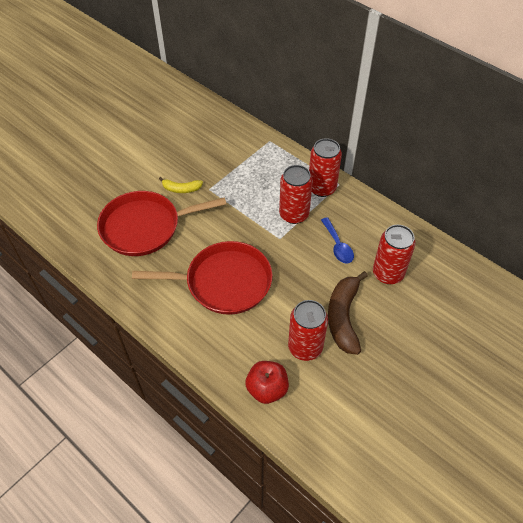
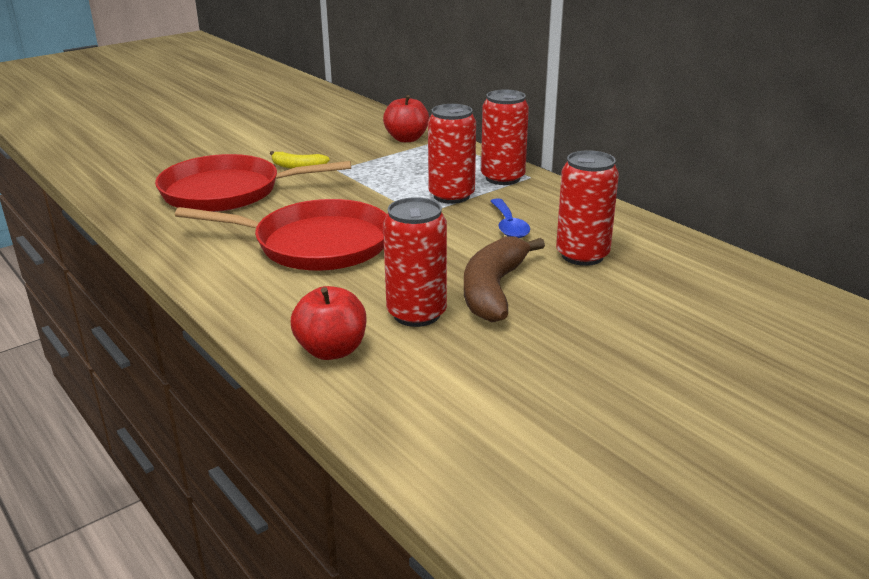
camera: 10 degrees right, 25 degrees down
none -> red apple [383,95,429,142]

